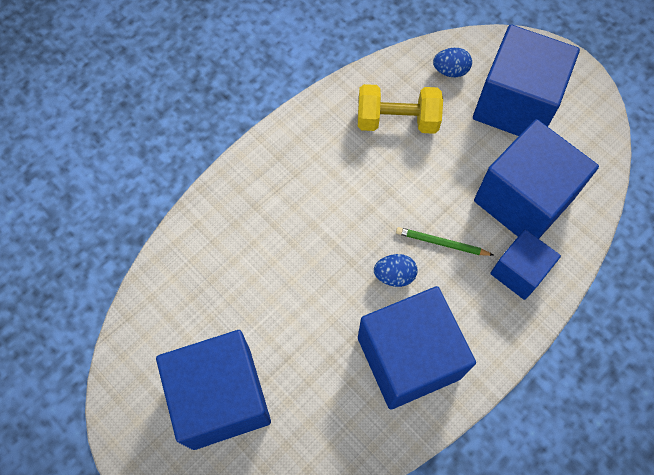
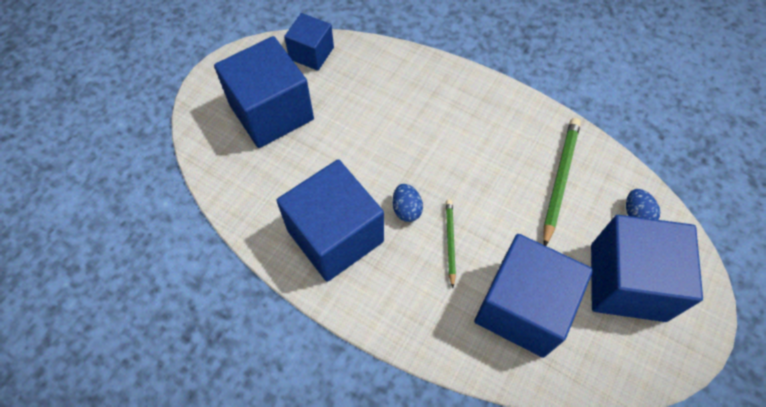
camera: 75 degrees right, 5 degrees down
yellow dumbbell [358,84,443,134] -> green pencil [543,118,581,246]
blue cube [490,229,561,300] -> blue cube moved to [284,13,334,71]

